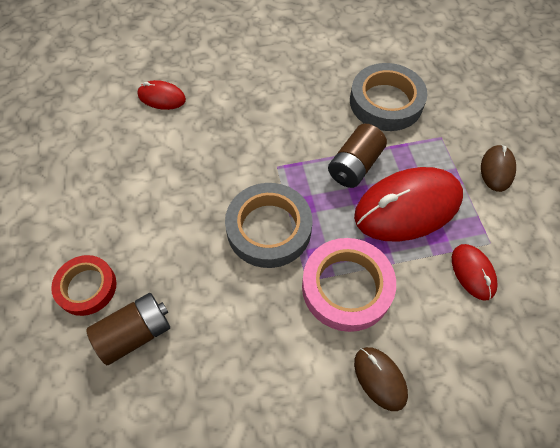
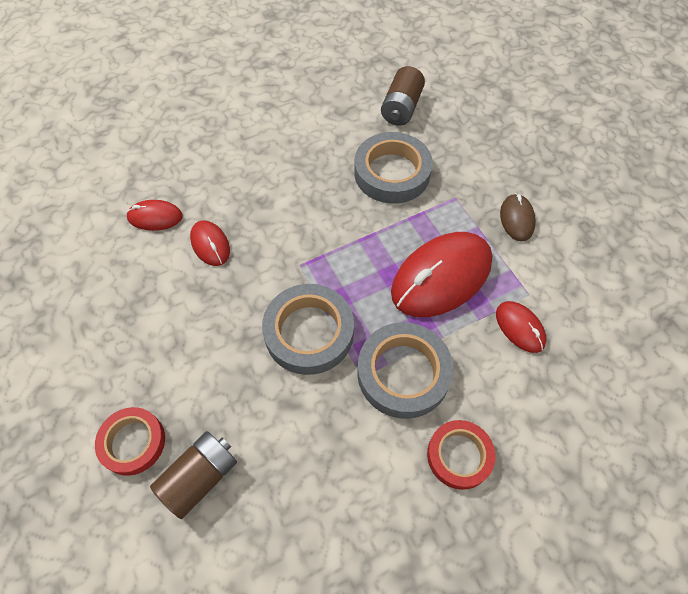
camera: 15 degrees left, 0 degrees up
pink tape [302,238,396,332] -> grey tape [357,322,454,419]
brown battery [328,124,387,188] -> brown battery moved to [381,66,425,126]
brown mouse [354,347,408,411] -> red tape [427,420,495,490]
none -> red mouse [190,220,230,266]

